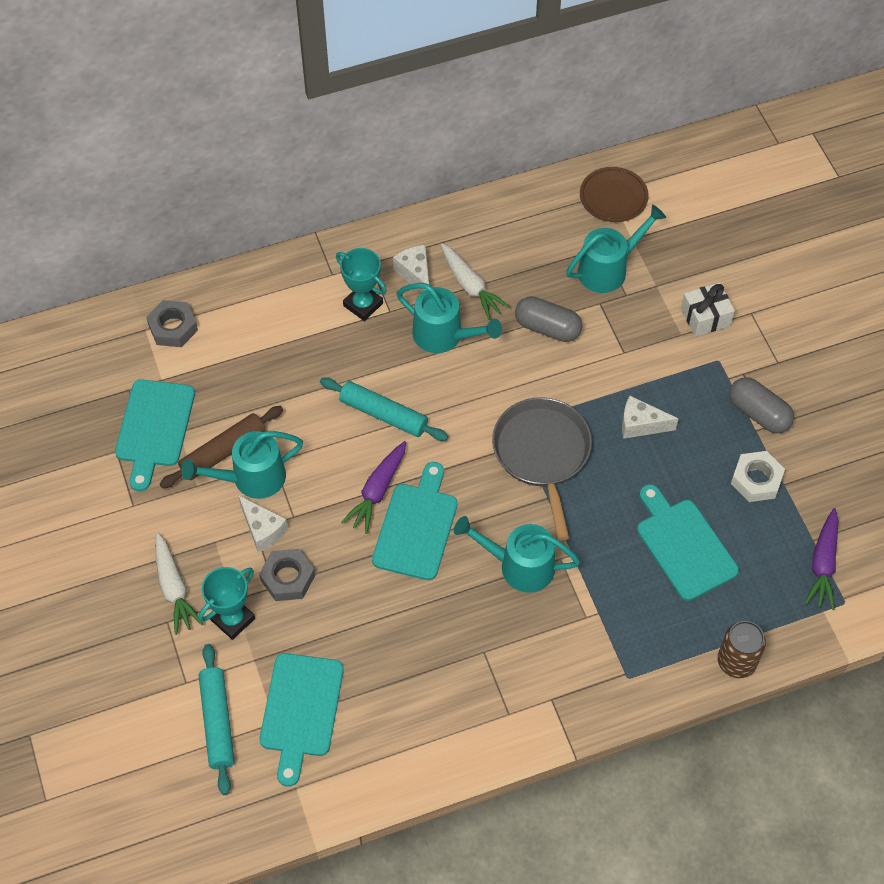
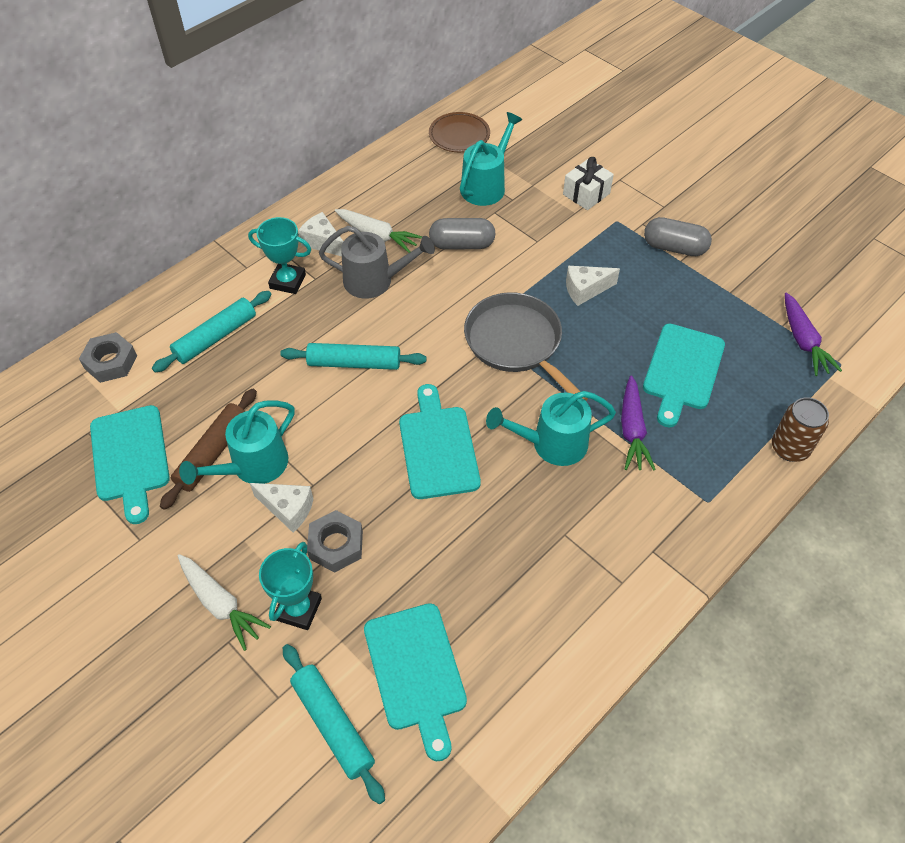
camera: 25 degrees left, 5 degrees down
purple carrot [341,441,406,534] -> purple carrot moved to [621,375,656,471]
turquoise watering can [397,283,502,353] -> grey watering can [319,226,435,298]
turquoise cutting board [637,484,739,601] -> turquoise cutting board turned 105 degrees counterclockwise [643,324,725,428]
white nut [731,451,785,502] -> none
none -> turquoise rolling pin [152,291,272,372]

